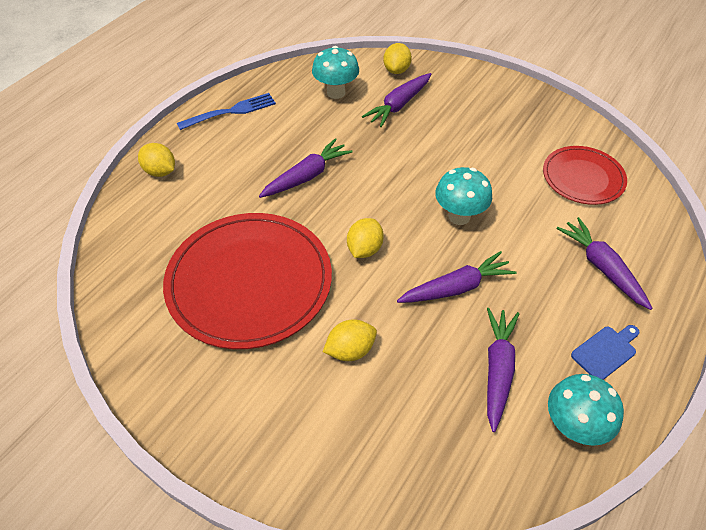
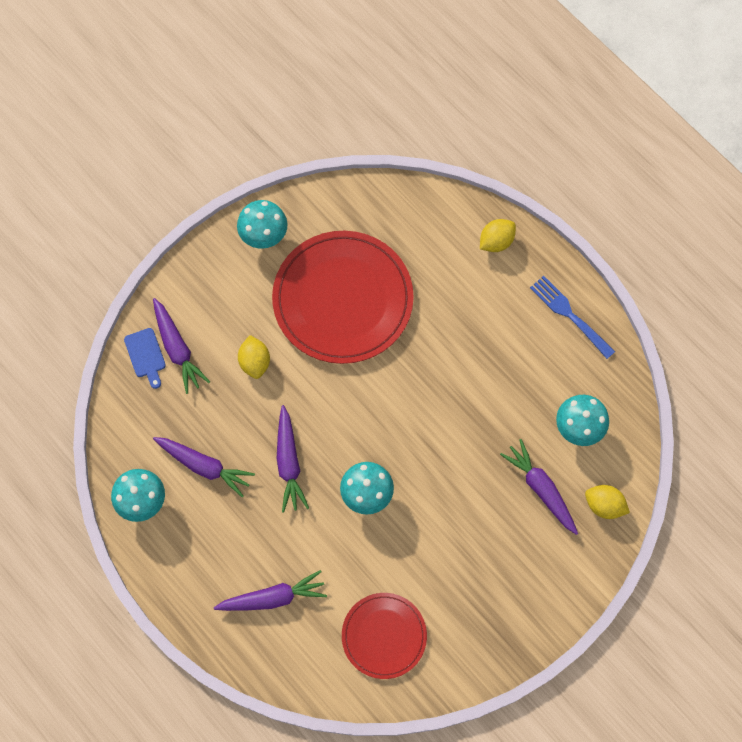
camera: 105 degrees right, 20 degrees up
blue fork [177,93,276,130] -> blue fork turned 150 degrees clockwise [530,276,615,359]
purple carrot [259,138,353,198] -> purple carrot moved to [153,298,210,394]
yellow lemon [347,218,384,258] -> none
blue cutting board [571,325,639,380] -> blue cutting board moved to [124,328,166,389]
none -> turquoise mushroom [237,200,288,249]

